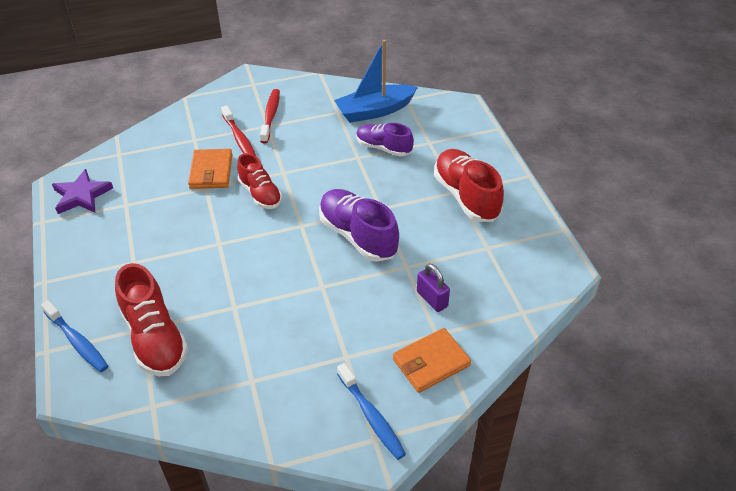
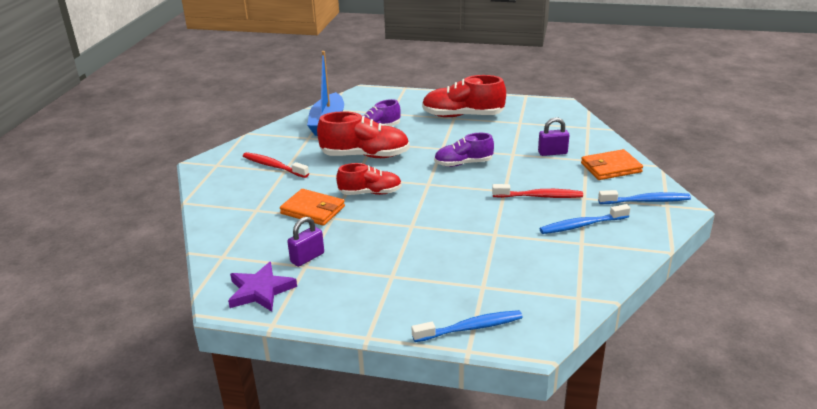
camera: 60 degrees left, 15 degrees down
red shoe [115,263,188,376] -> red shoe moved to [317,111,410,158]
red toothbrush [221,105,256,156] -> red toothbrush moved to [492,184,583,198]
purple shoe [319,189,399,262] -> purple shoe [434,133,494,167], size x0.65
orange wallet [393,328,471,393] -> orange wallet turned 75 degrees clockwise [581,149,643,180]
none -> purple padlock [287,217,324,267]
none -> blue toothbrush [540,204,630,234]

